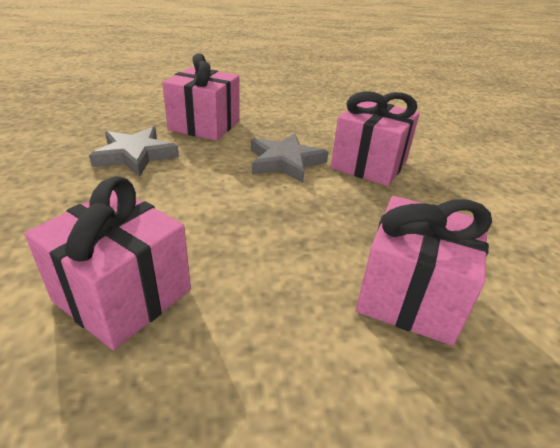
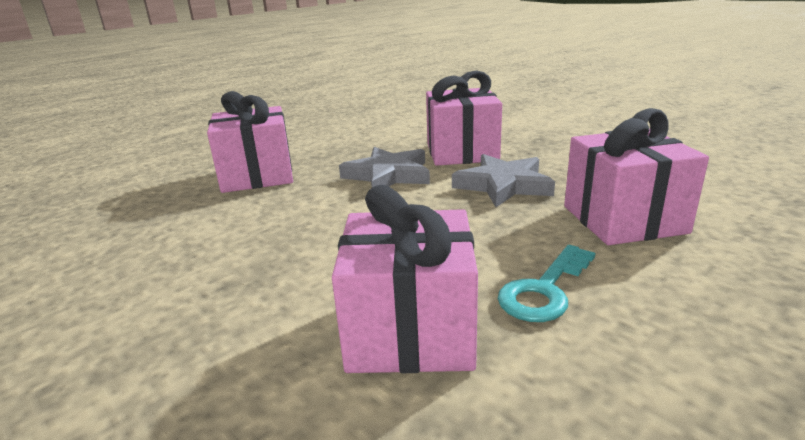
camera: 30 degrees left, 10 degrees down
grey star [89,127,179,177] -> grey star moved to [452,154,555,207]
none -> turquoise key [498,245,595,322]

